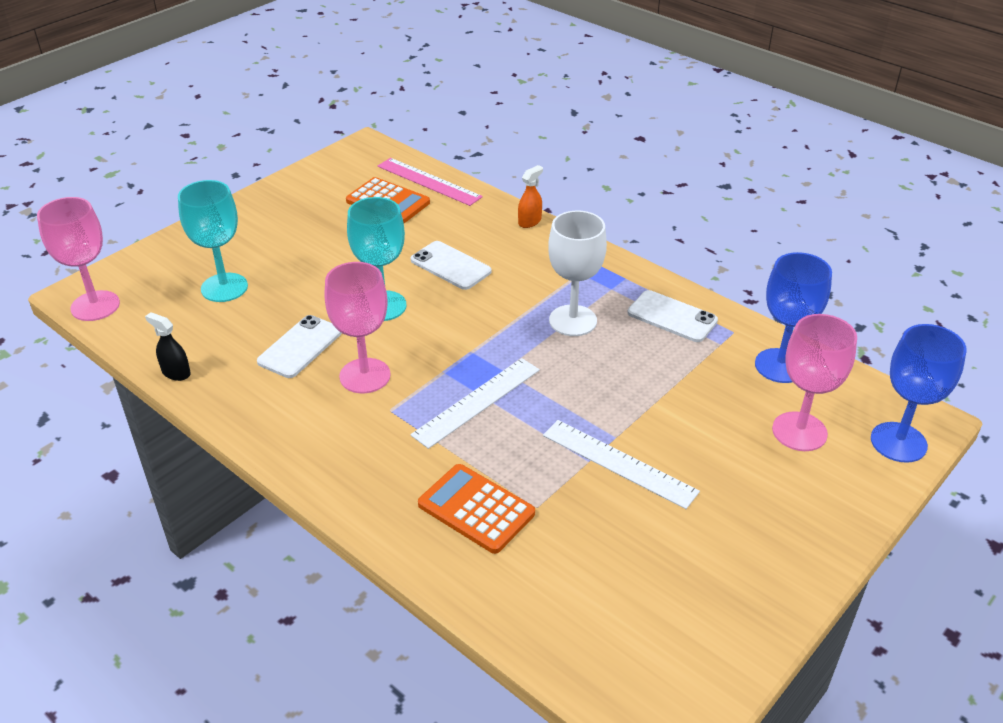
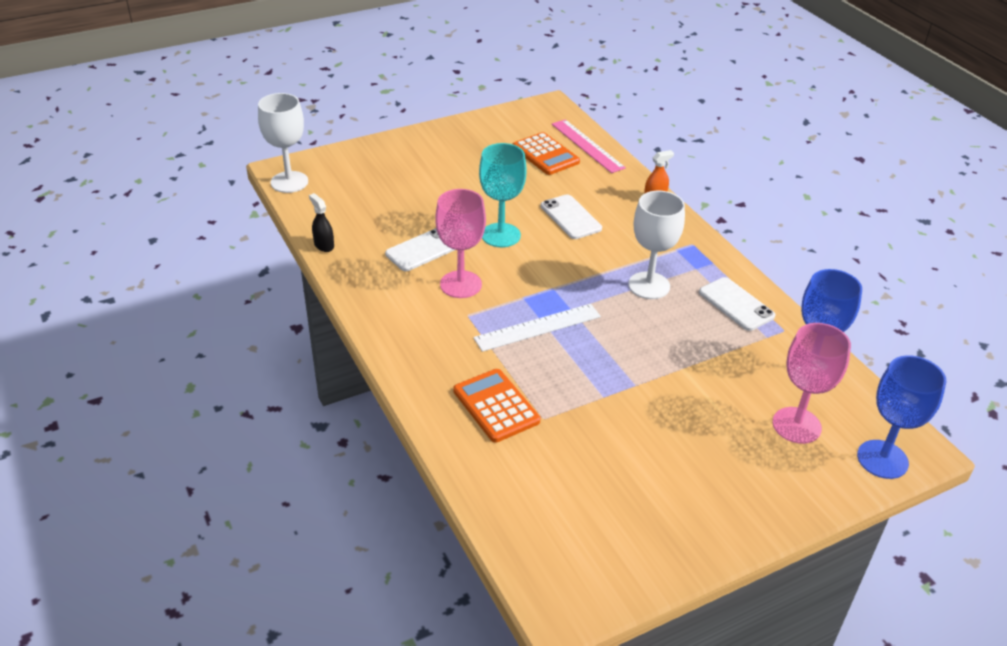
camera: 20 degrees right, 0 degrees up
pink goblet [37,197,120,321] -> white goblet [258,93,308,193]
turquoise goblet [178,180,248,302] -> none
white ruler [543,420,700,509] -> none

